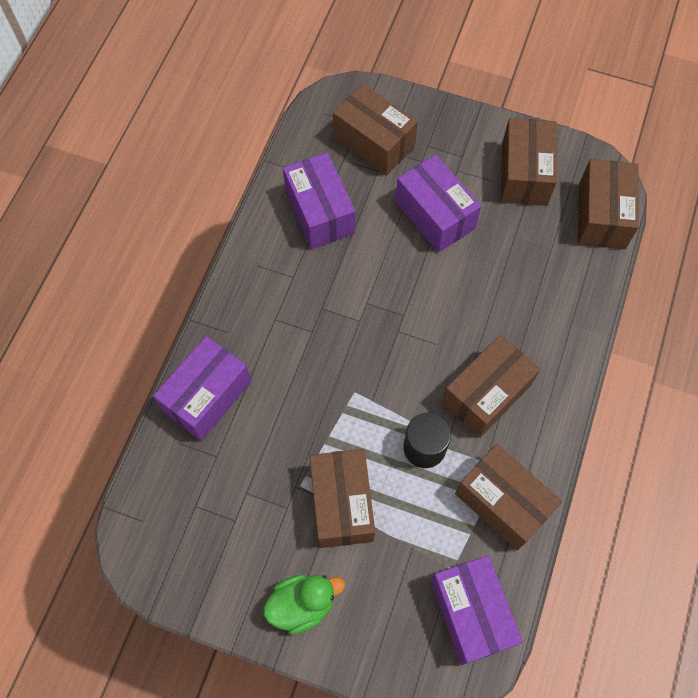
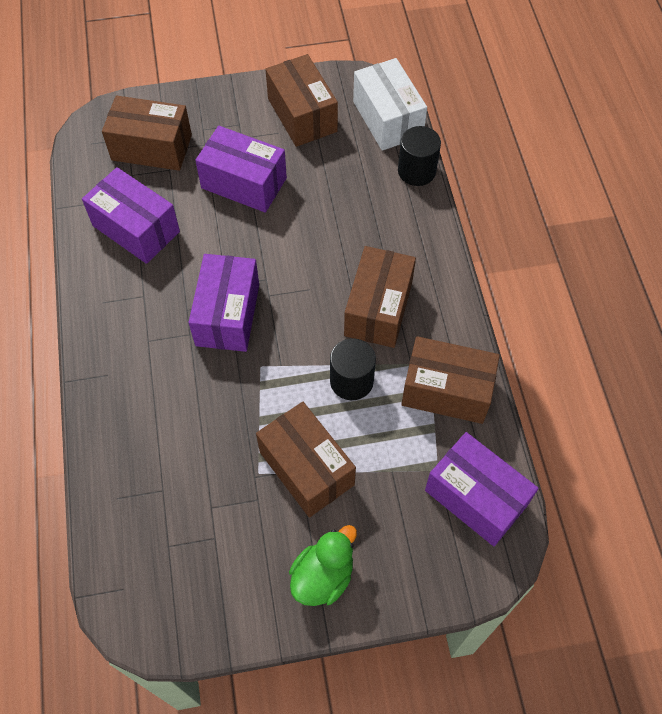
camera: 30 degrees left, 5 degrees down
purple box [153,336,251,441] -> purple box moved to [188,254,259,352]
brown box [578,159,639,249] -> white box [353,58,427,151]
none -> black cylinder [398,126,441,186]

